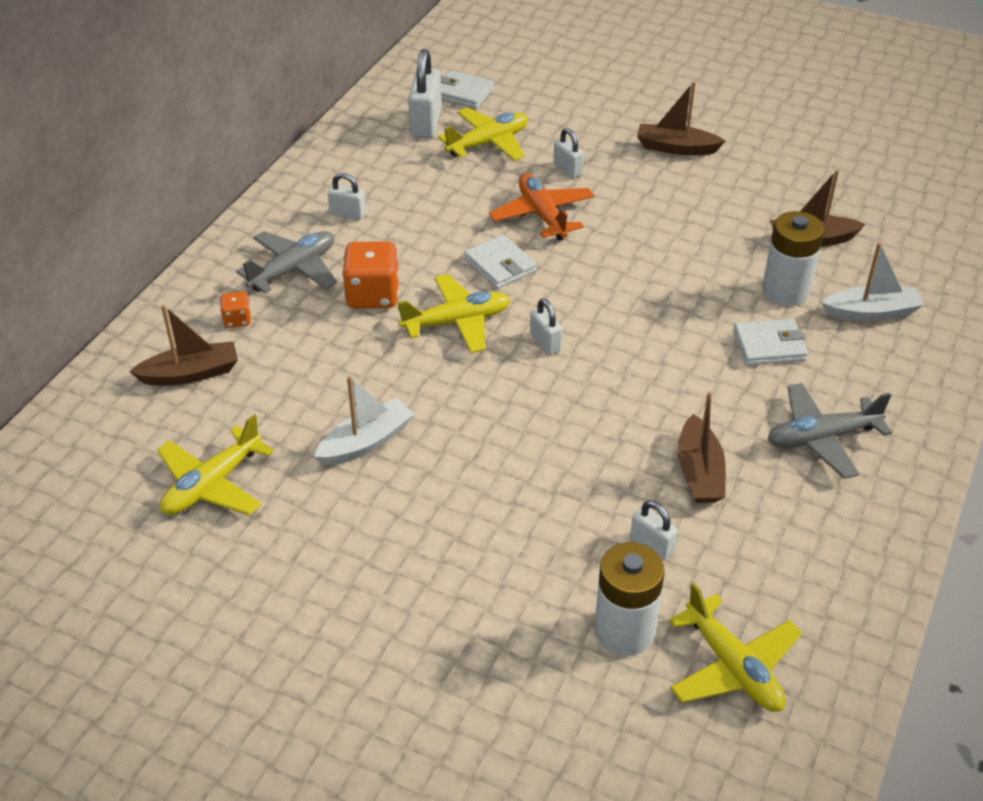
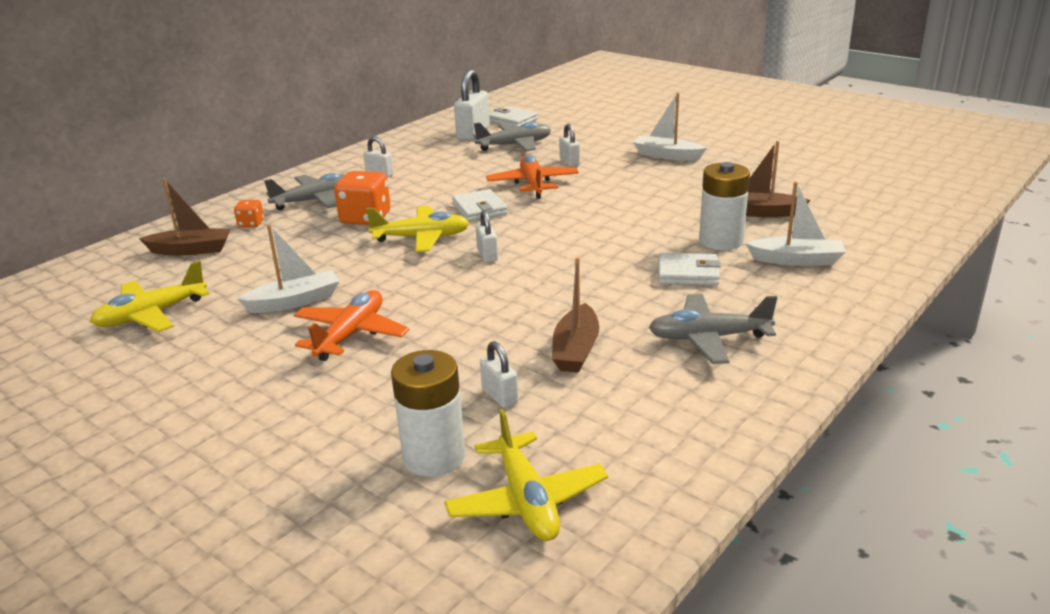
camera: 15 degrees right, 15 degrees down
yellow plane [438,107,528,161] -> grey plane [473,122,551,151]
brown boat [637,82,725,156] -> white boat [633,93,707,161]
none -> orange plane [294,290,410,361]

